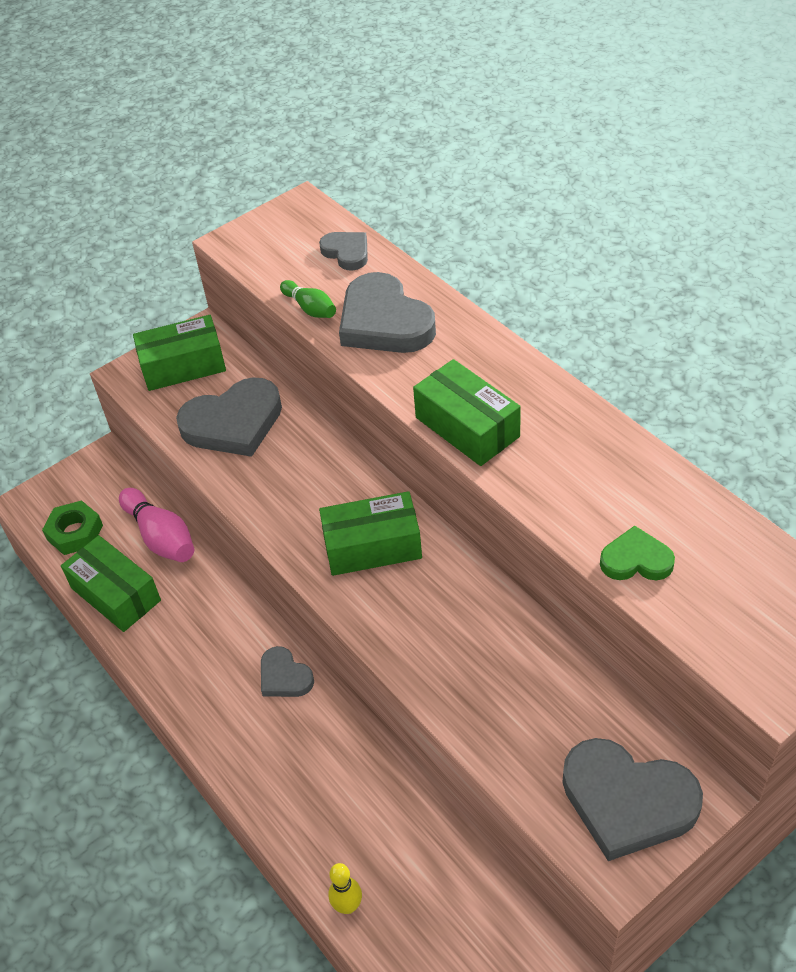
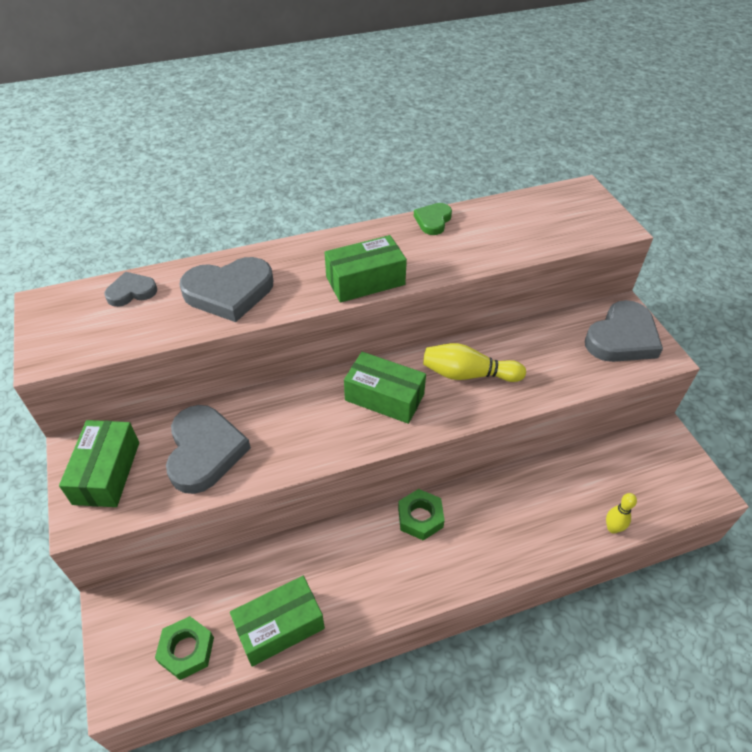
camera: 75 degrees left, 0 degrees up
pink bowling pin [119,488,194,562] -> none
grey heart [261,646,314,697] -> green nut [398,489,445,541]
green bowling pin [280,280,336,318] -> none
green box [319,491,422,576] -> green box turned 75 degrees counterclockwise [344,352,426,424]
green heart [600,526,675,580] -> green heart moved to [414,203,452,235]
none -> yellow bowling pin [423,343,526,382]

